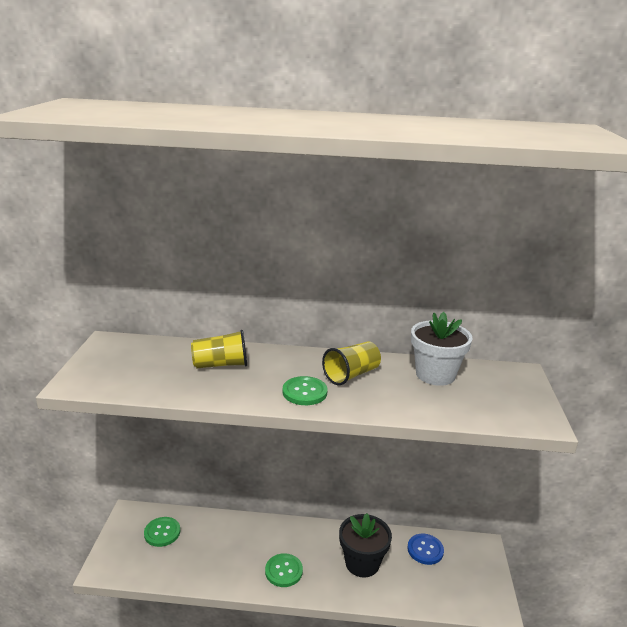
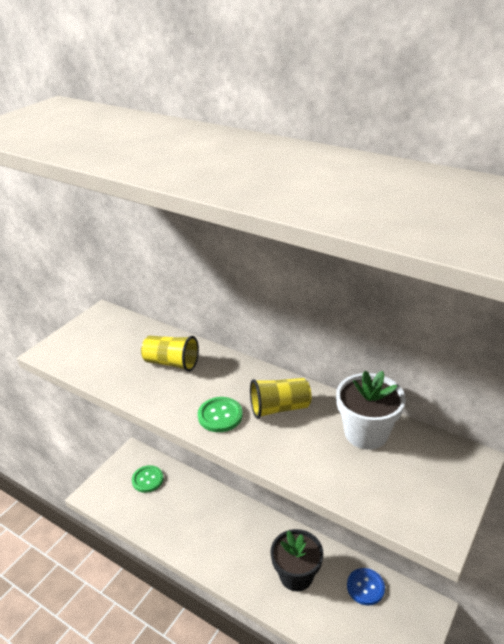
camera: 30 degrees right, 10 degrees up
green button [265,553,303,587] -> none

